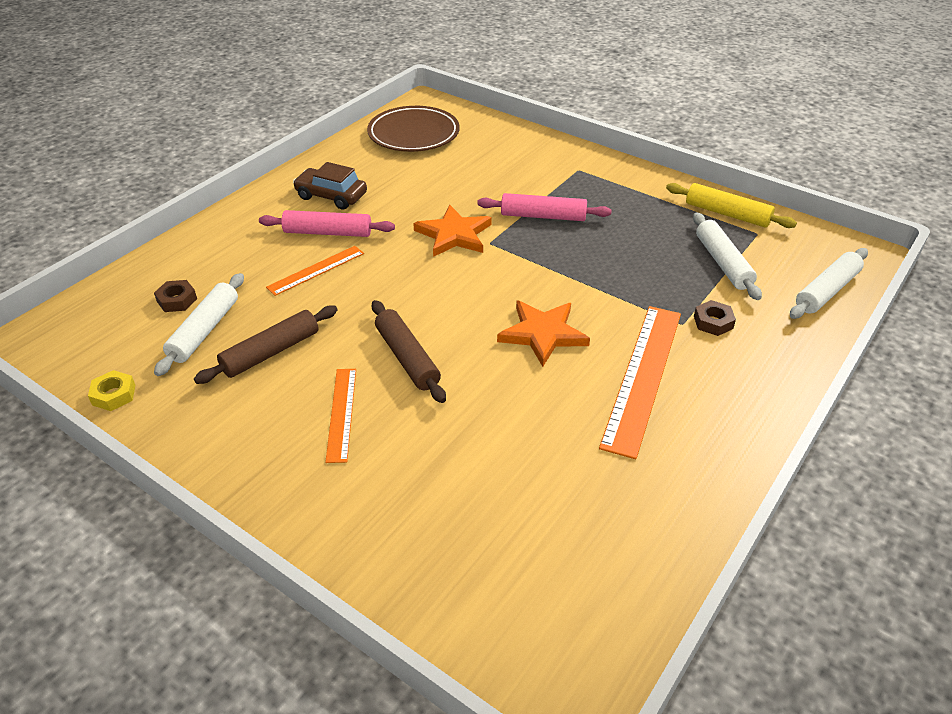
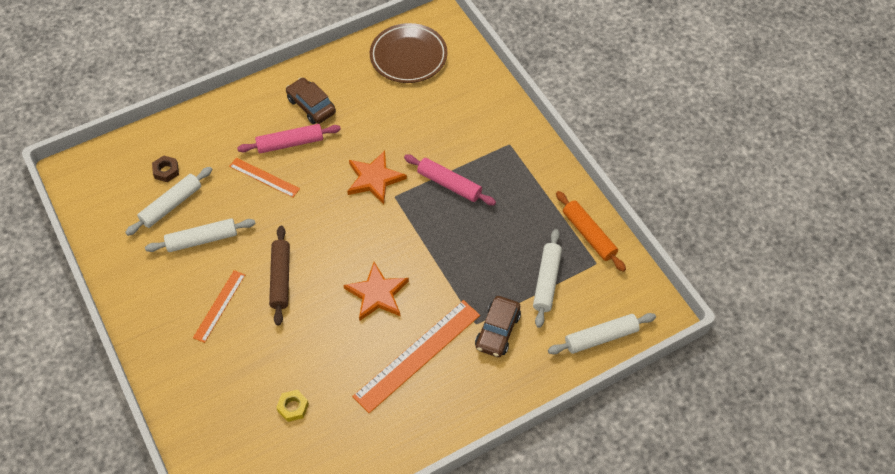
camera: 25 degrees right, 15 degrees up
yellow nut [88,370,135,411] -> yellow nut moved to [276,390,309,422]
brown rolling pin [194,305,338,384] -> white rolling pin [145,218,255,252]
pink rolling pin [259,210,395,237] -> pink rolling pin turned 45 degrees counterclockwise [237,124,341,153]
orange ruler [266,246,364,296] -> orange ruler turned 45 degrees clockwise [229,158,300,198]
yellow rolling pin [666,183,797,228] -> orange rolling pin [556,191,626,272]
brown nut [694,300,736,336] -> brown car [475,296,521,357]

